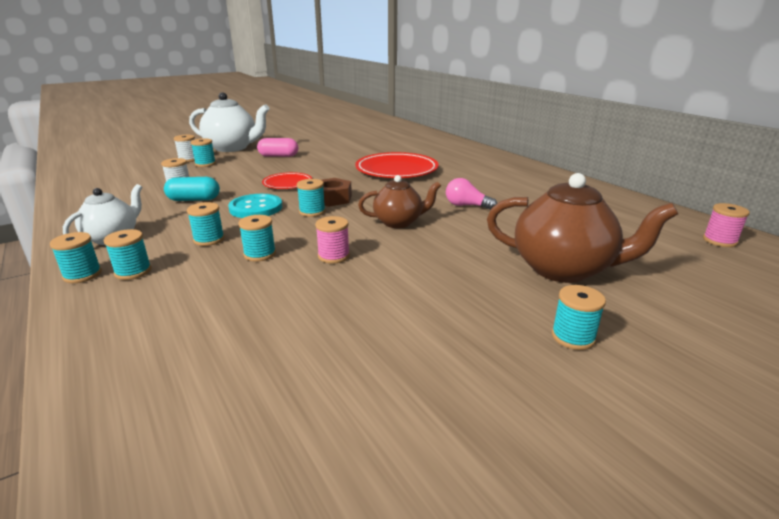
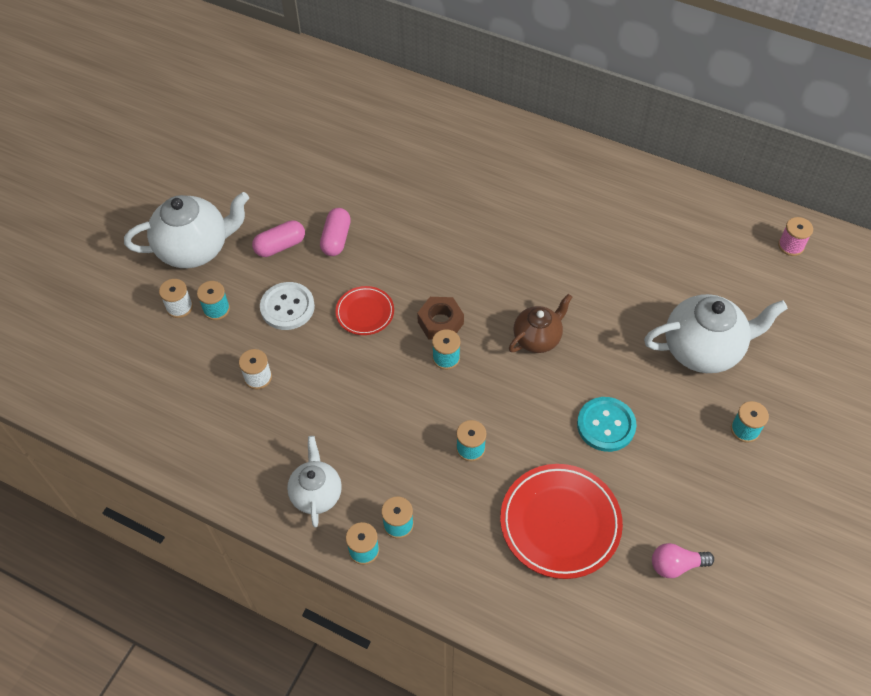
camera: 30 degrees left, 30 degrees up
turquoise capsule [164,177,220,201] -> none
turquoise spool [187,202,224,246] -> none
turquoise button [228,194,282,218] -> turquoise button moved to [577,397,637,452]
pink spool [315,216,350,264] -> none
red plate [355,152,439,178] -> red plate moved to [500,464,623,579]
pink light bulb [446,178,497,210] -> pink light bulb moved to [652,543,714,578]
brown teapot [487,173,678,283] -> white teapot [644,294,788,373]
none -> white button [260,282,315,330]
none -> pink capsule [320,208,351,256]

